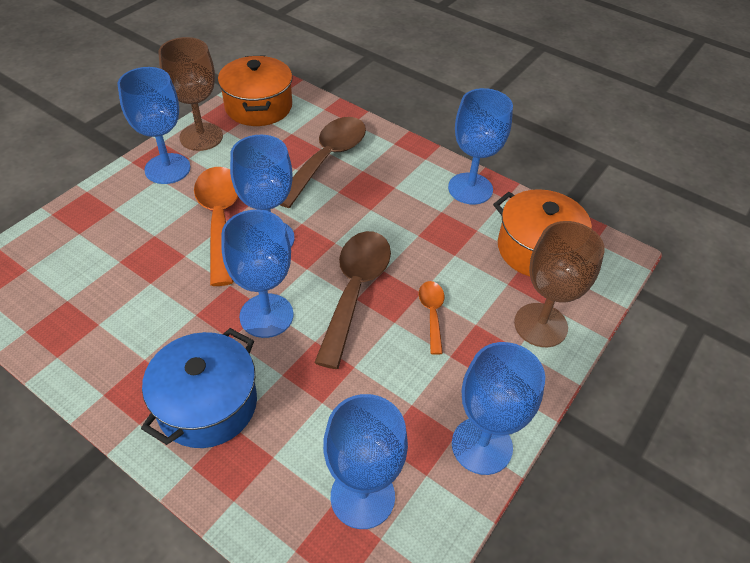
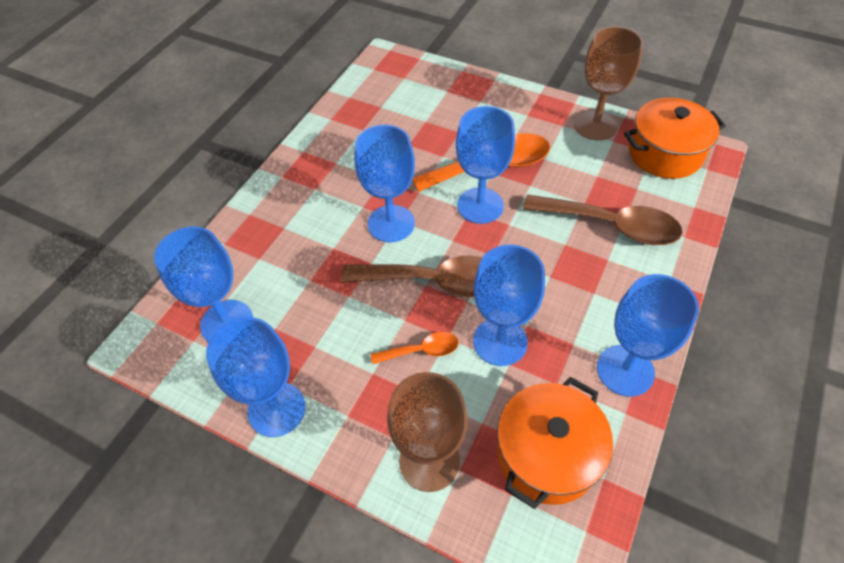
camera: 85 degrees right, 5 degrees up
blue goblet [117,67,190,184] -> blue goblet moved to [473,244,545,366]
blue pot [141,328,257,448] -> none

